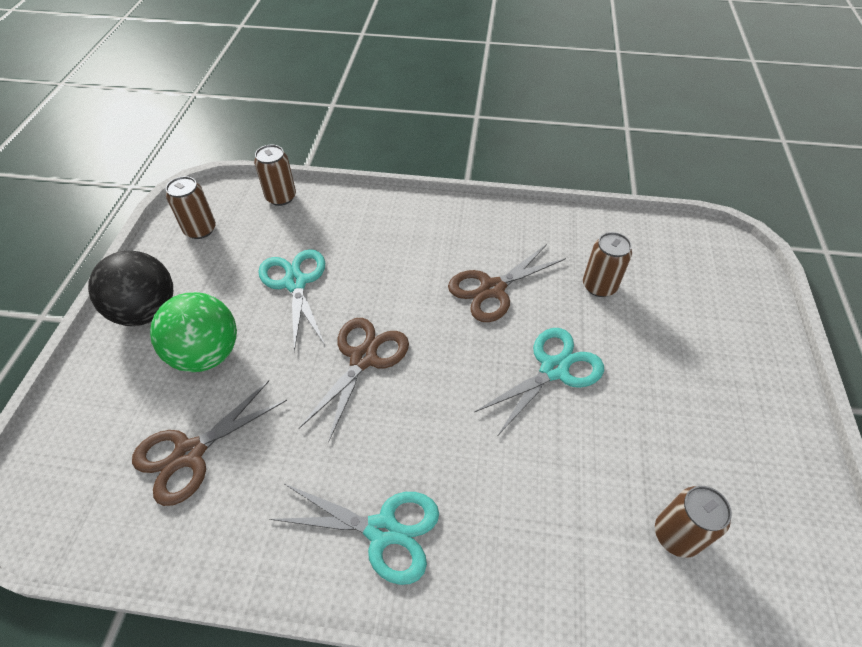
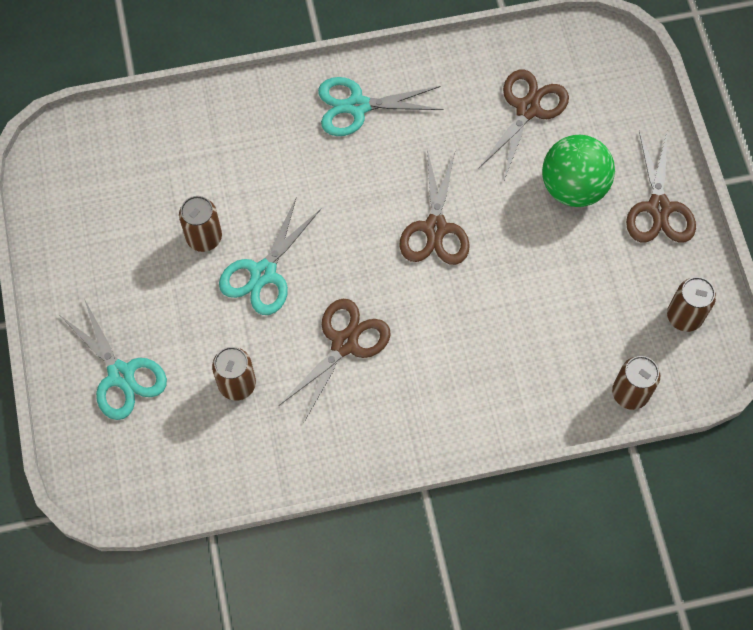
camera: 160 degrees right, 15 degrees up
black ball [88,251,173,326] -> brown scissors [626,129,696,243]
turquoise scissors [258,249,325,352] -> turquoise scissors moved to [61,299,167,420]
brown can [655,486,732,558] -> brown can moved to [179,196,222,252]

